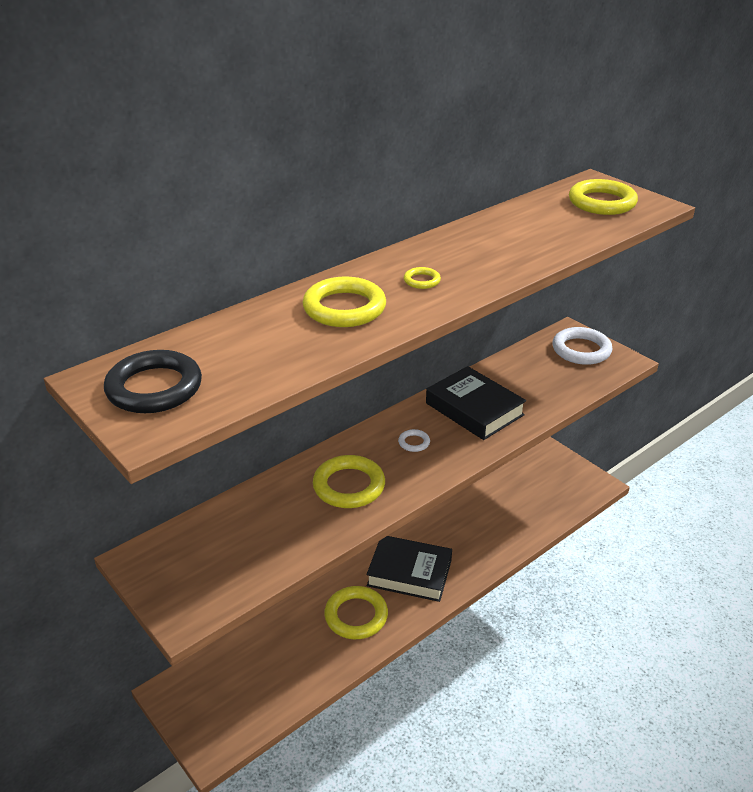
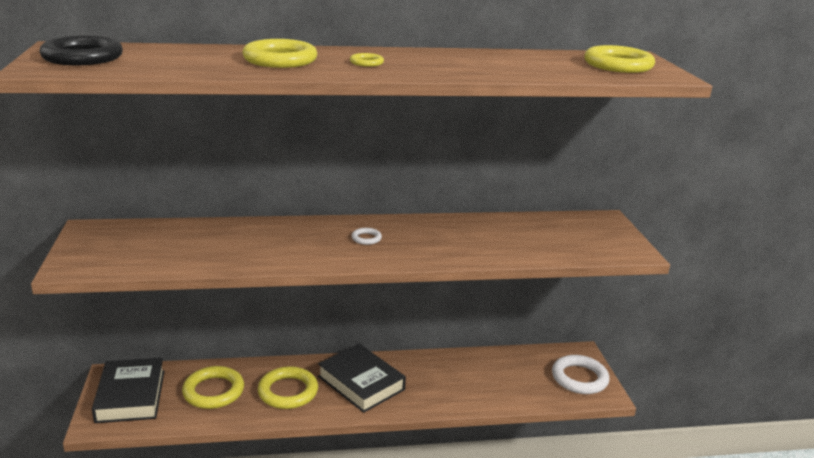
camera: 30 degrees right, 10 degrees down
yellow ring [313,455,385,508] -> yellow ring moved to [182,366,244,409]
black book [426,366,526,440] -> black book moved to [92,358,165,423]
white ring [552,327,613,365] -> white ring moved to [552,355,609,394]

